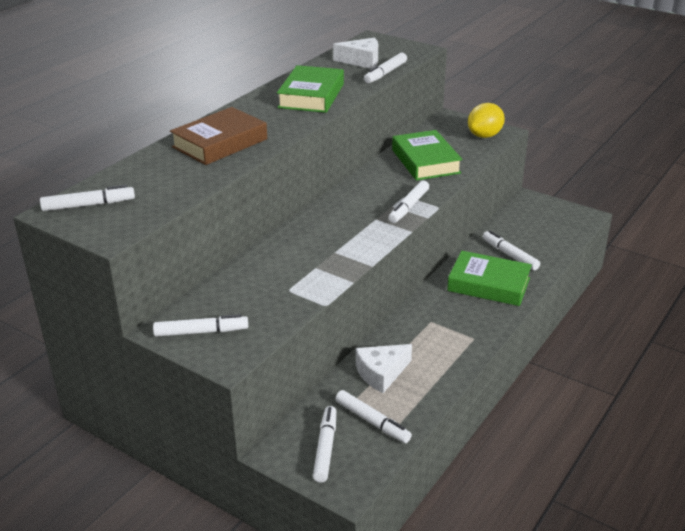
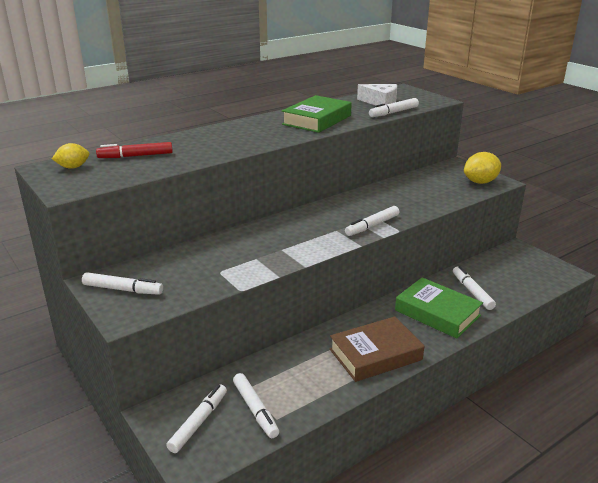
camera: 20 degrees right, 5 degrees down
white marker [40,185,135,211] -> yellow lemon [52,143,89,169]
brown book [170,107,267,165] -> brown book moved to [330,316,424,382]
white cheese [356,344,412,393] -> none
green book [392,130,462,180] -> none
none -> red marker [96,142,173,158]

